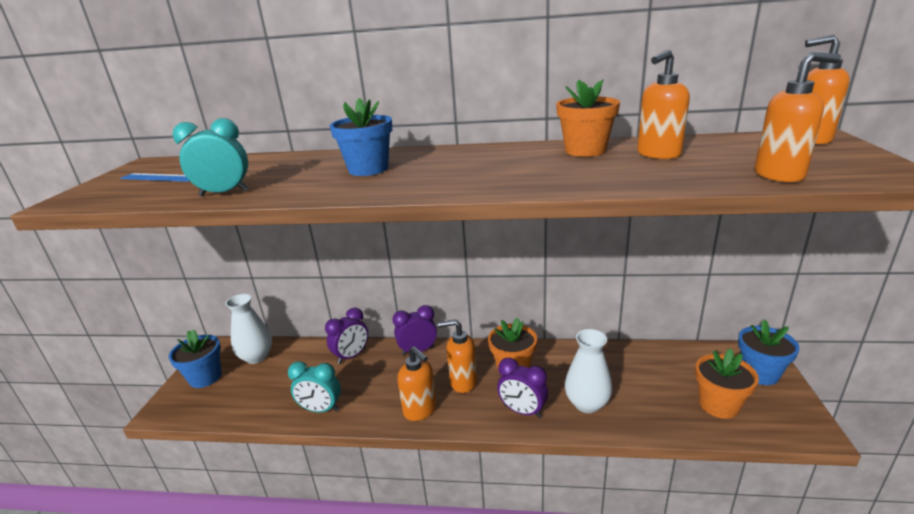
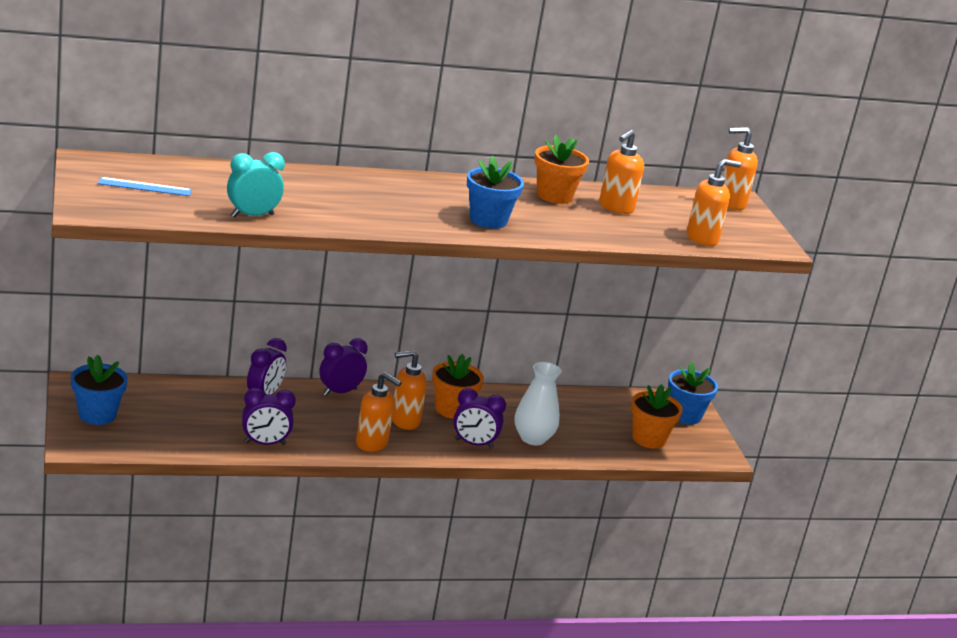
camera: 25 degrees left, 0 degrees up
white vase [225,294,272,364] -> none
turquoise clock [288,361,341,412] -> purple clock [242,388,296,445]
blue flower pot [330,98,392,176] -> blue flower pot moved to [467,155,524,229]

